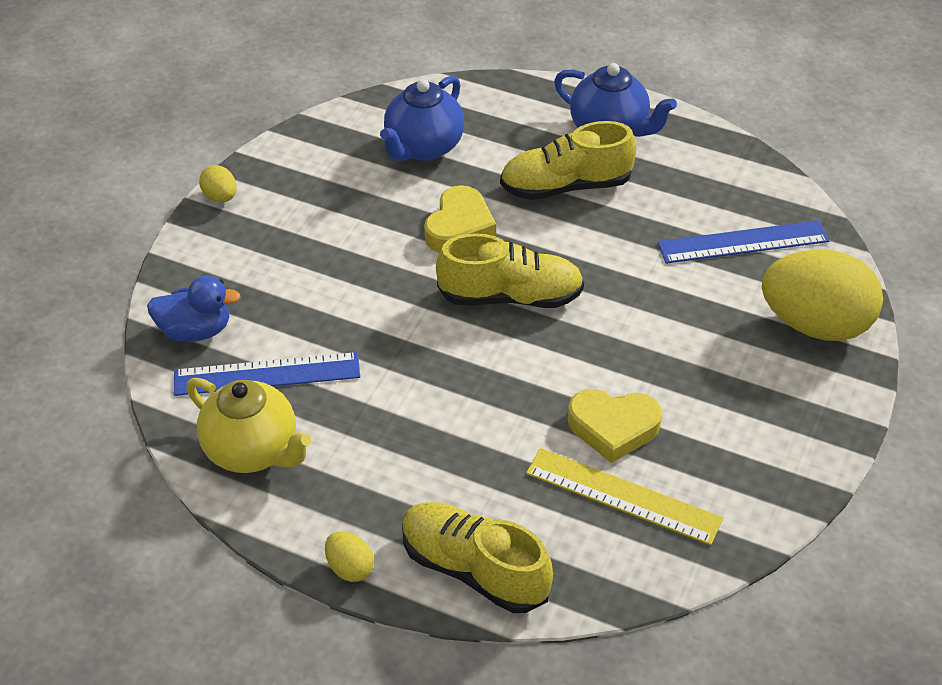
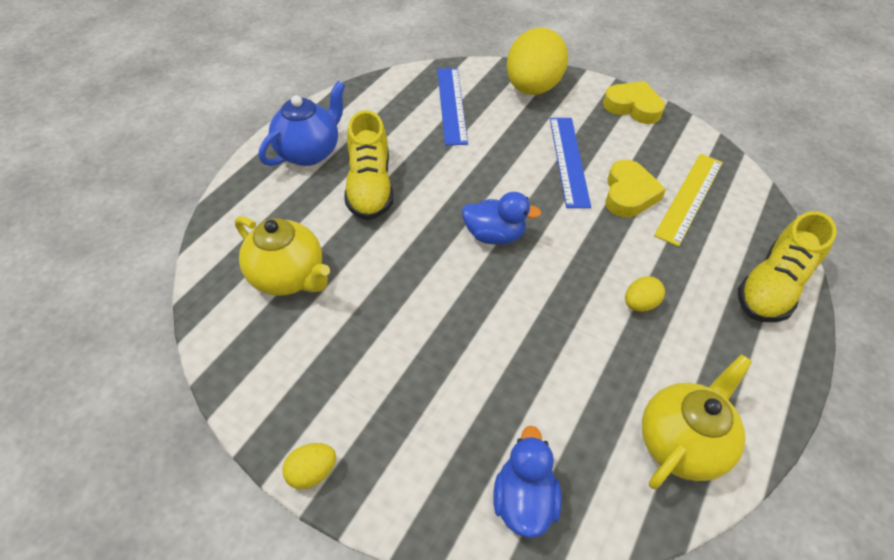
camera: 85 degrees left, 5 degrees up
blue ruler [174,352,360,396] -> blue ruler moved to [550,118,591,208]
yellow egg [325,531,374,582] -> yellow egg moved to [625,276,665,312]
blue teapot [380,75,464,161] -> yellow teapot [234,216,330,296]
yellow heart [424,185,496,253] -> yellow heart moved to [603,81,665,124]
yellow shoe [436,233,584,308] -> blue duck [462,192,541,245]

